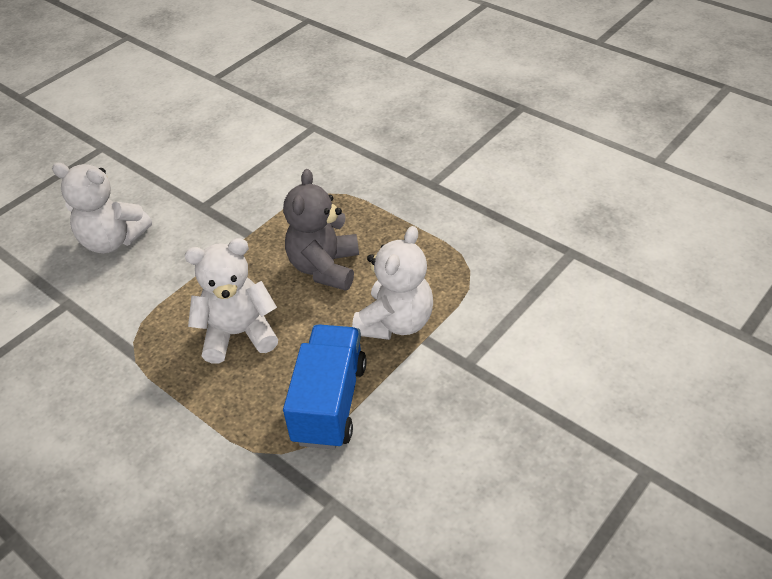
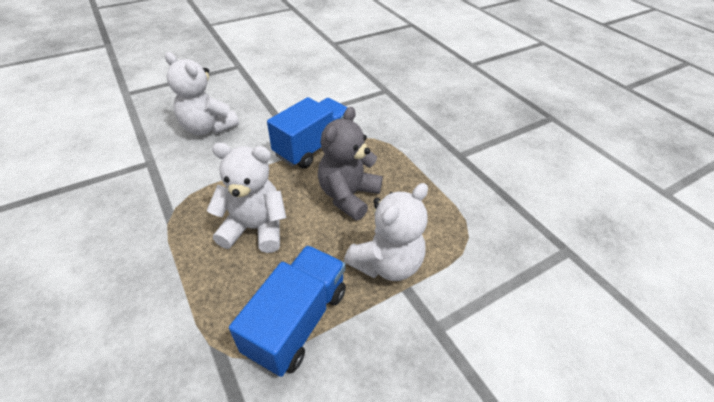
camera: 15 degrees right, 0 degrees up
none -> blue truck [267,97,348,169]

